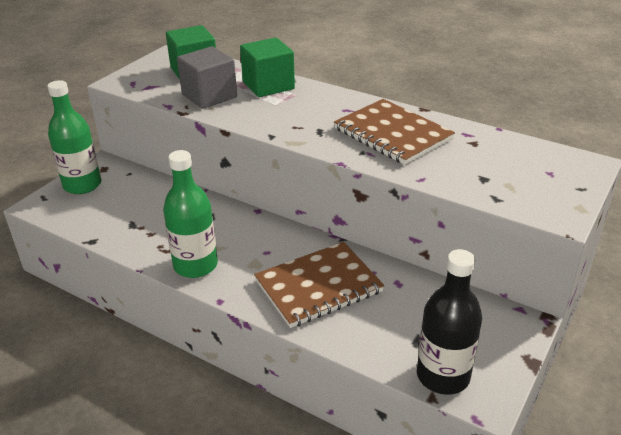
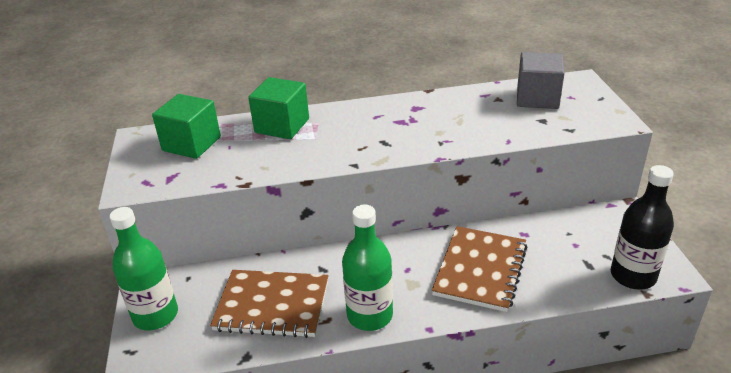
camera: 40 degrees left, 0 degrees up
grey cube [177,46,237,109] -> grey cube moved to [517,52,565,109]
brown notebook [334,99,455,165] -> brown notebook moved to [210,270,328,338]

